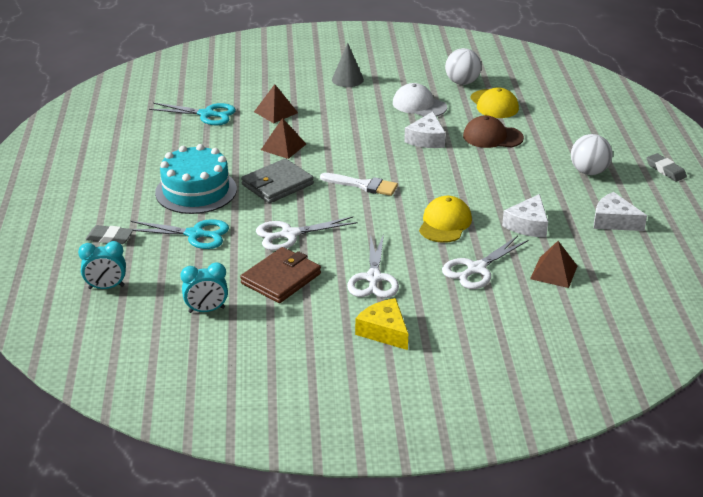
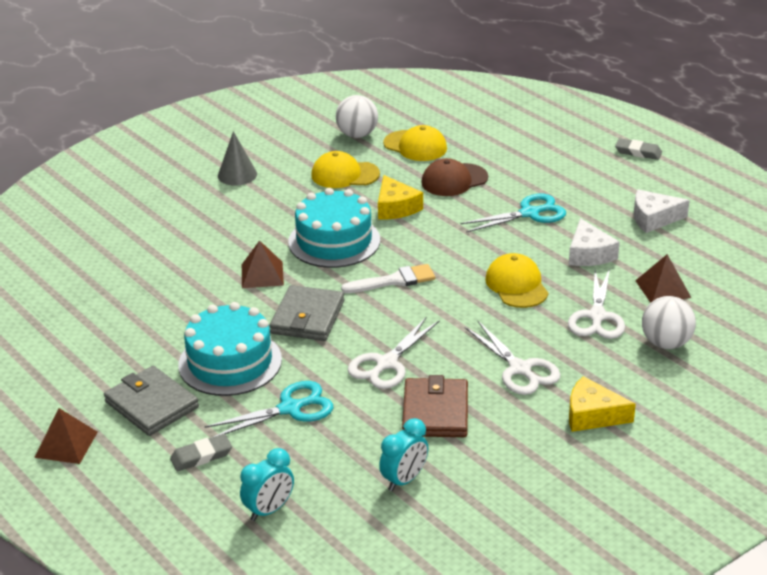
camera: 35 degrees left, 0 degrees up
turquoise scissors [149,103,236,126] -> turquoise scissors moved to [460,194,566,233]
brown pyramid [254,84,298,123] -> brown pyramid moved to [34,408,98,464]
white cap [393,83,447,117] -> yellow cap [311,151,380,188]
white cheese [404,112,446,148] -> yellow cheese [378,175,423,220]
white ball [571,134,613,175] -> white ball moved to [642,296,696,349]
none -> grey wallet [104,366,199,436]
none -> turquoise cake [288,188,380,268]

